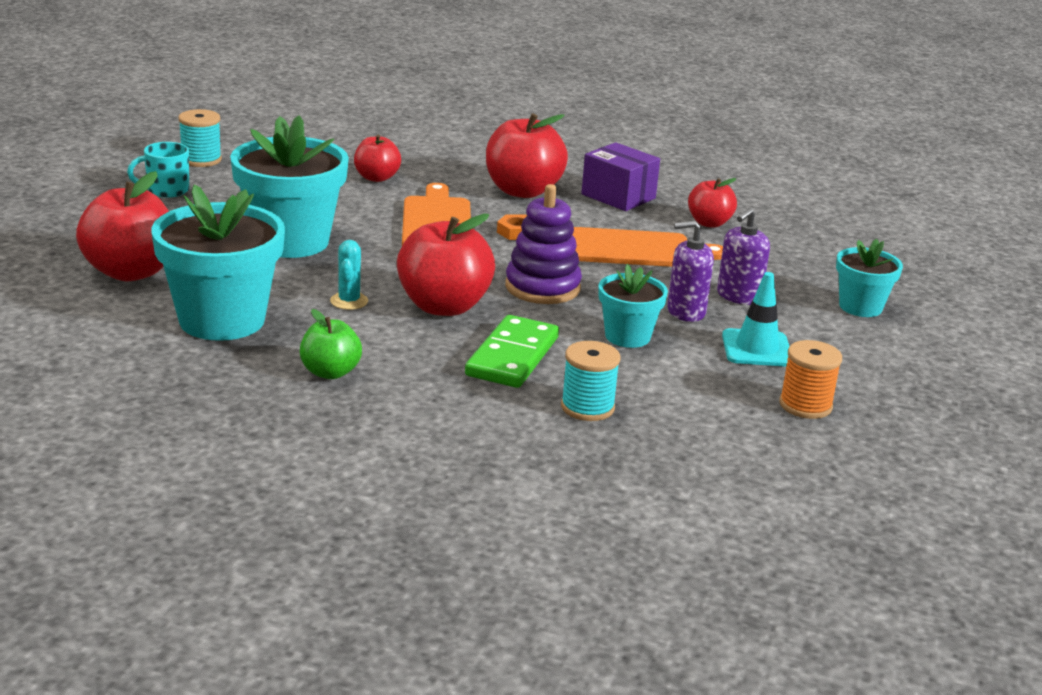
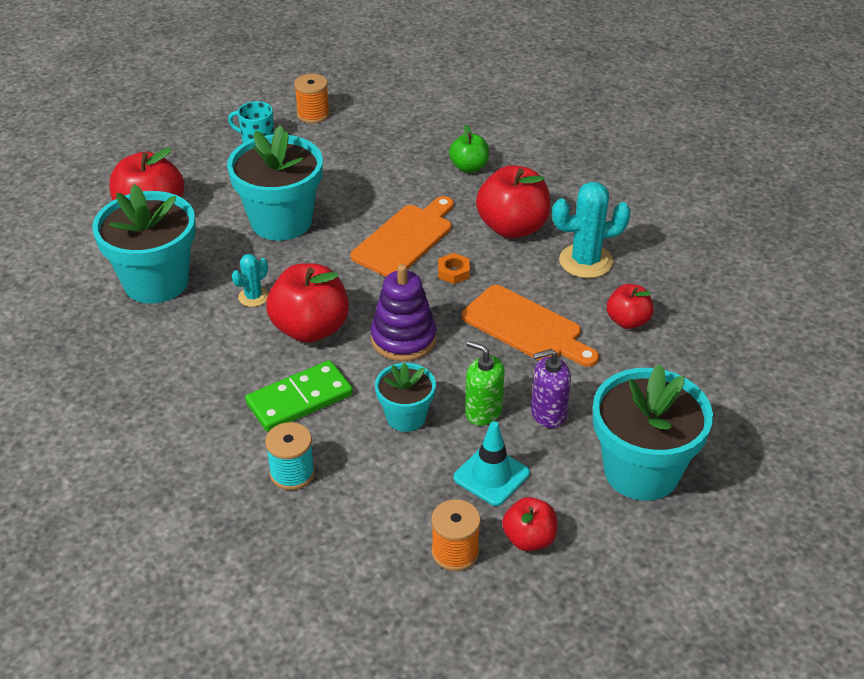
camera: 40 degrees right, 15 degrees up
turquoise spool [178,109,222,167] -> orange spool [294,74,330,123]
green apple [300,309,362,379] -> green apple moved to [449,125,489,173]
red apple [354,135,401,182] -> red apple moved to [502,497,557,551]
purple box [581,142,660,211] -> turquoise cactus [552,182,631,278]
purple soap dispenser [667,221,714,322] -> green soap dispenser [465,341,505,426]
turquoise flower pot [836,239,903,317] -> turquoise flower pot [593,364,713,501], size x1.82

